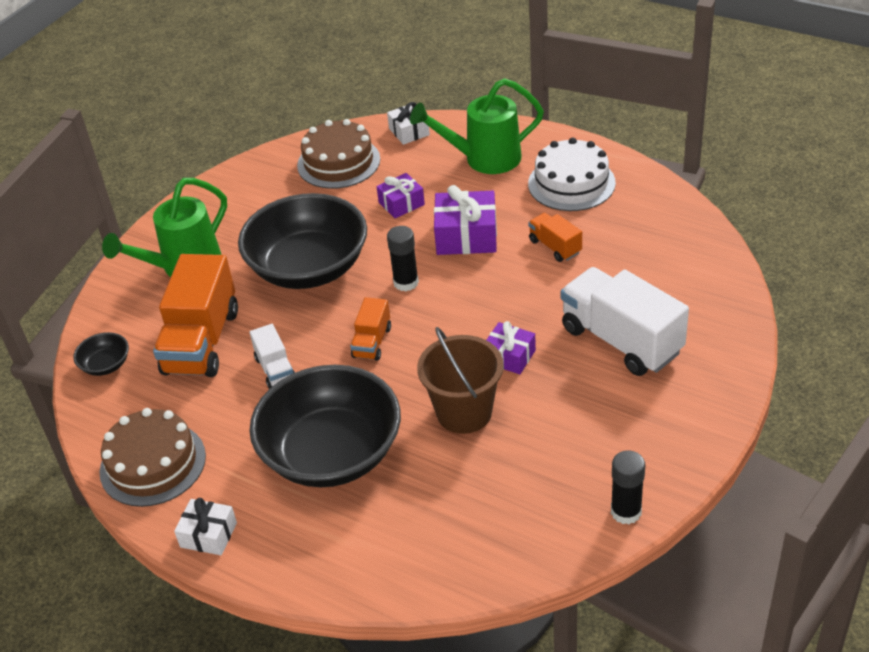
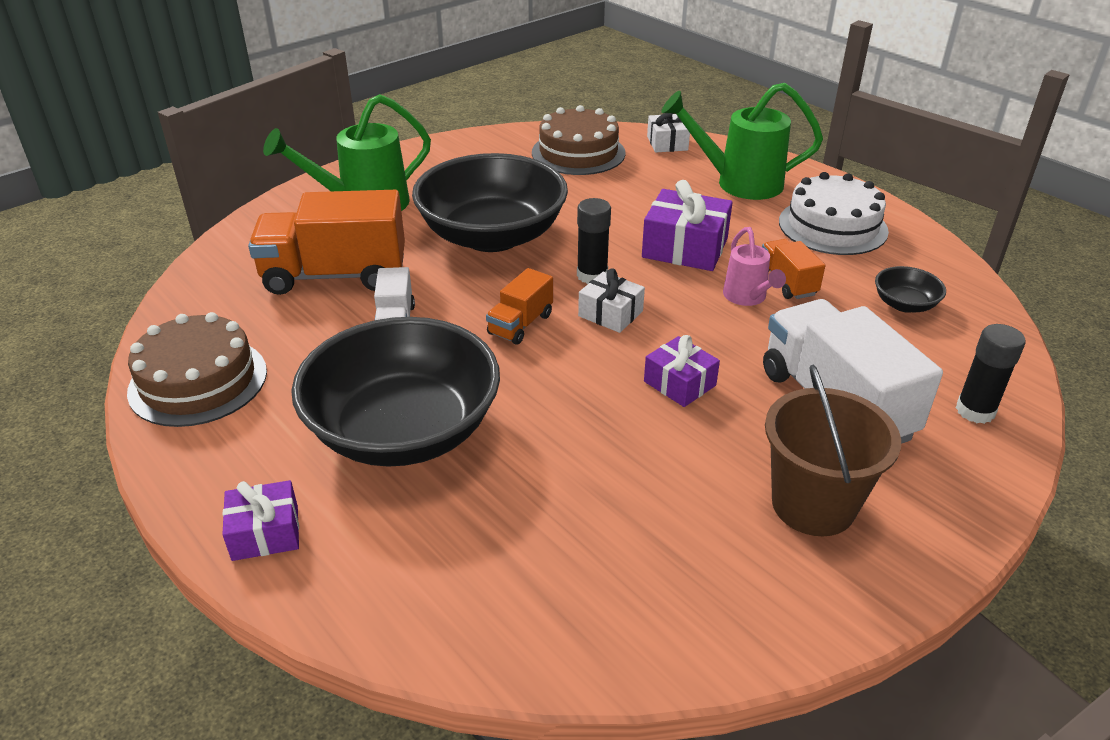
camera: 15 degrees right, 5 degrees down
black bowl [73,332,129,376] -> black bowl moved to [875,266,946,313]
orange truck [153,254,238,377] -> orange truck turned 60 degrees clockwise [248,190,405,295]
white gift [174,498,237,555] -> white gift moved to [578,268,645,333]
purple gift [377,173,425,218] -> purple gift moved to [222,480,299,561]
brown bucket [417,327,504,434] -> brown bucket moved to [765,365,901,536]
black glue stick [611,450,645,524] -> black glue stick moved to [956,324,1025,424]
none -> pink watering can [723,227,786,306]

